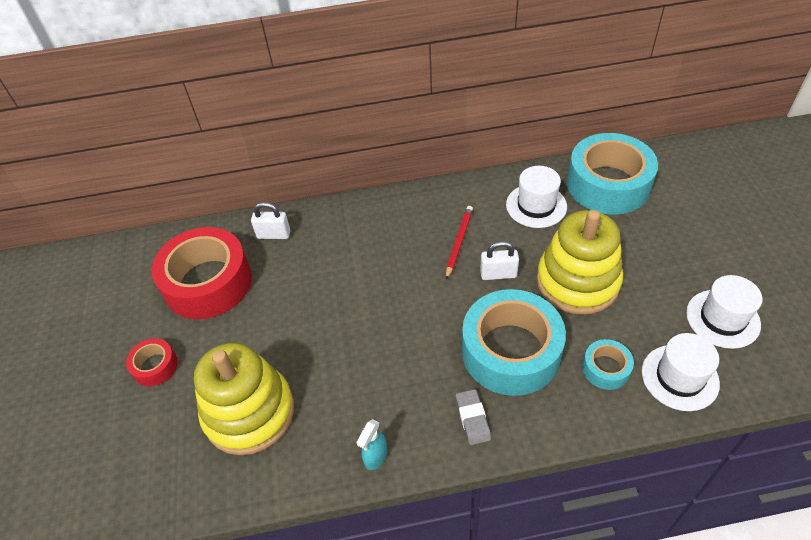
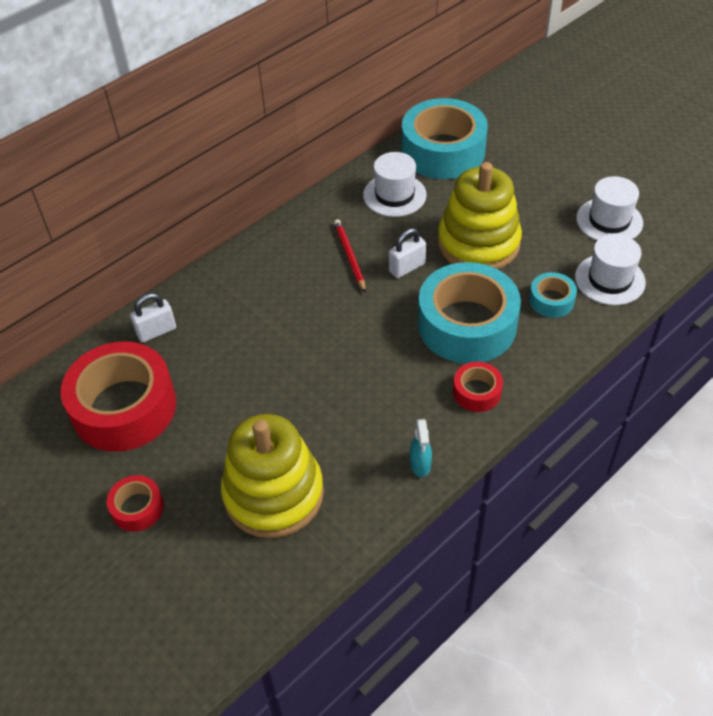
camera: 35 degrees left, 0 degrees up
grey eraser [456,389,491,445] -> red tape [453,362,503,412]

